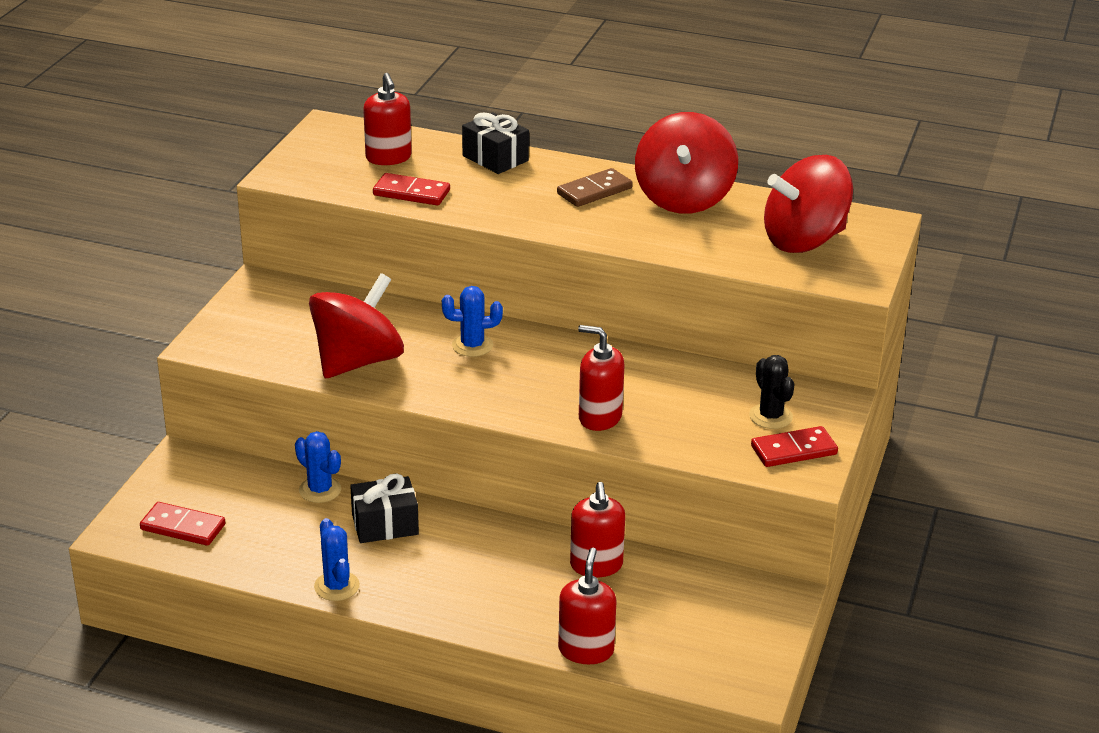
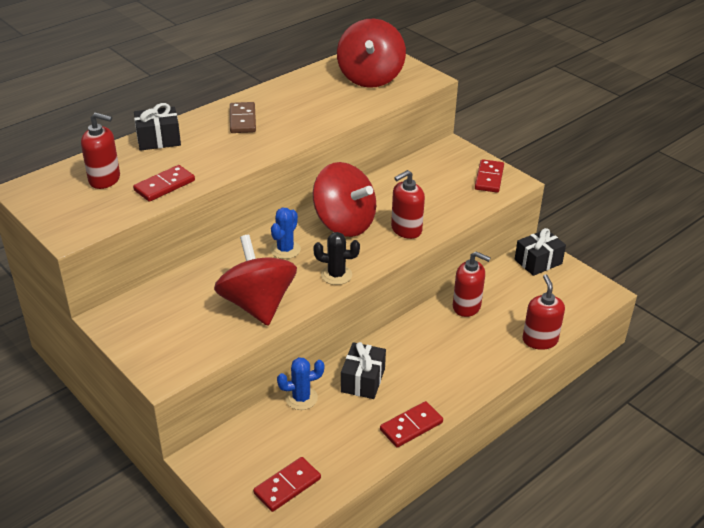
camera: 60 degrees left, 5 degrees up
blue cactus [314,518,360,601] -> red domino [380,401,443,448]
red soap dispenser [558,548,616,664] -> red soap dispenser turned 45 degrees clockwise [523,274,565,350]
red spinning top [635,112,738,214] -> red spinning top moved to [313,162,376,237]
black cactus [749,355,795,429] -> black cactus moved to [313,232,360,285]
none -> black gift [515,228,566,276]

